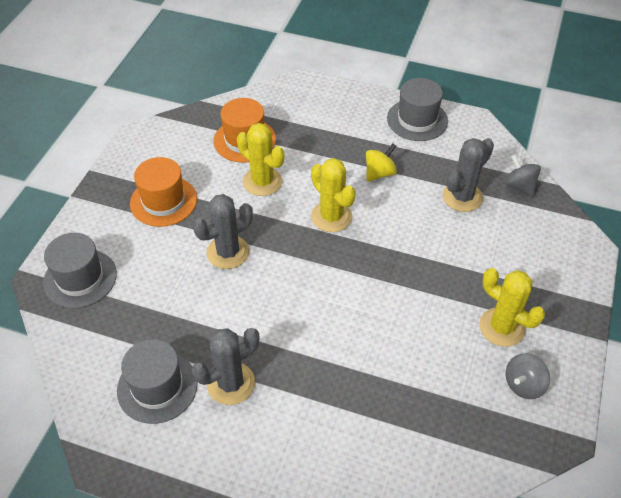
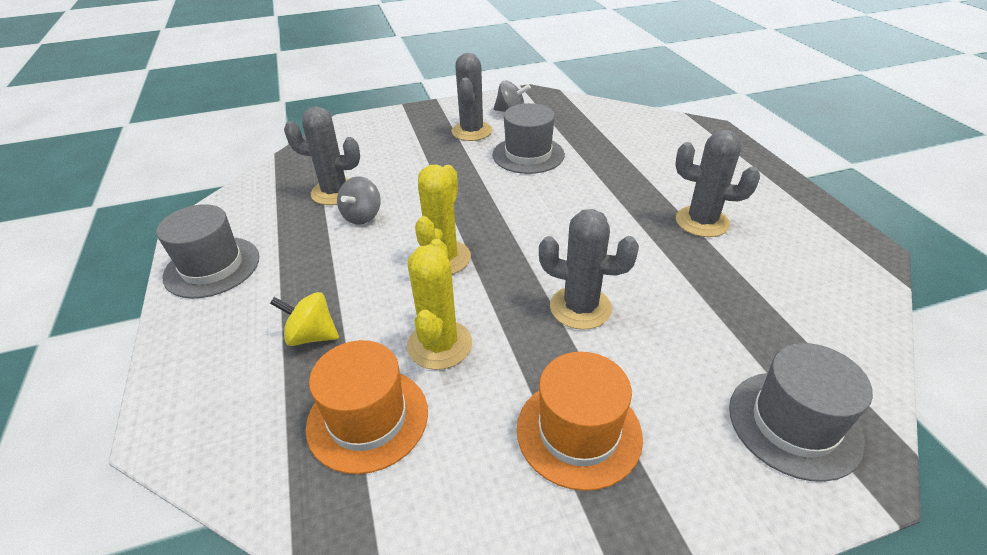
camera: 125 degrees left, 10 degrees down
grey hat [117,339,198,424] -> grey hat moved to [492,103,565,174]
yellow spinning top [366,144,397,182] -> yellow spinning top moved to [270,292,339,346]
yellow cactus [479,268,545,347] -> grey cactus [452,53,492,141]
grey spinning top [505,154,541,197] -> grey spinning top moved to [337,176,381,225]

